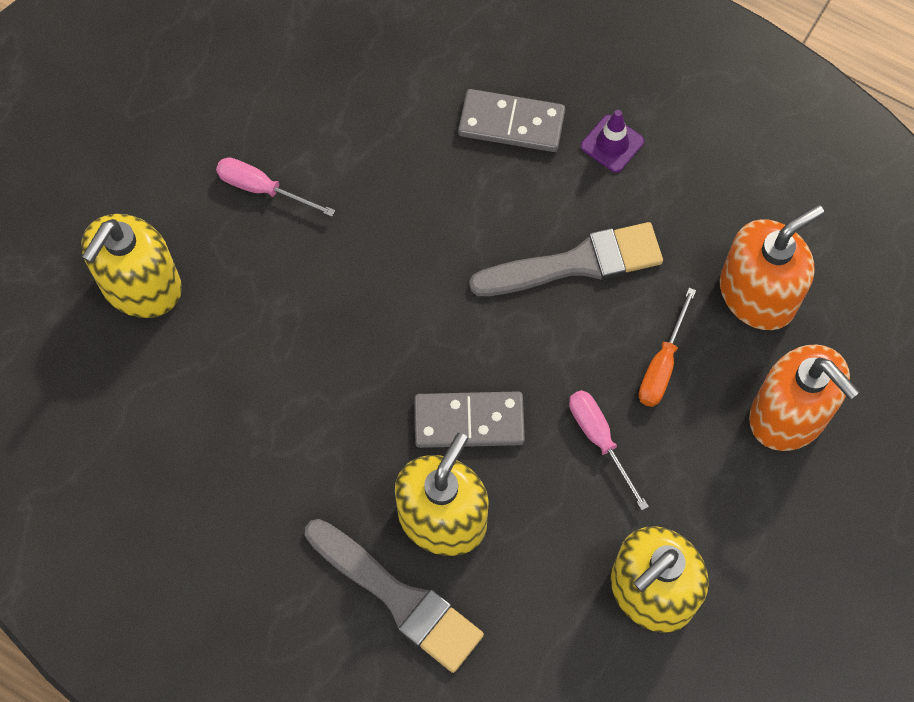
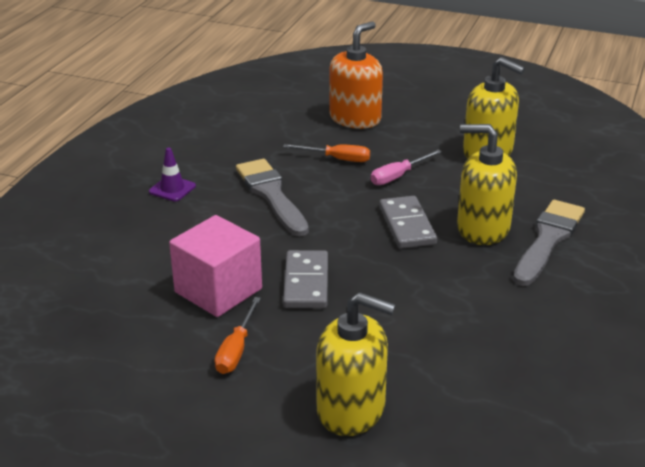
camera: 100 degrees left, 35 degrees down
pink screwdriver [216,157,335,217] -> orange screwdriver [215,297,261,374]
grey domino [458,89,565,152] -> grey domino moved to [283,250,328,308]
orange soap dispenser [720,205,824,330] -> none
none -> pink cube [169,215,262,317]

